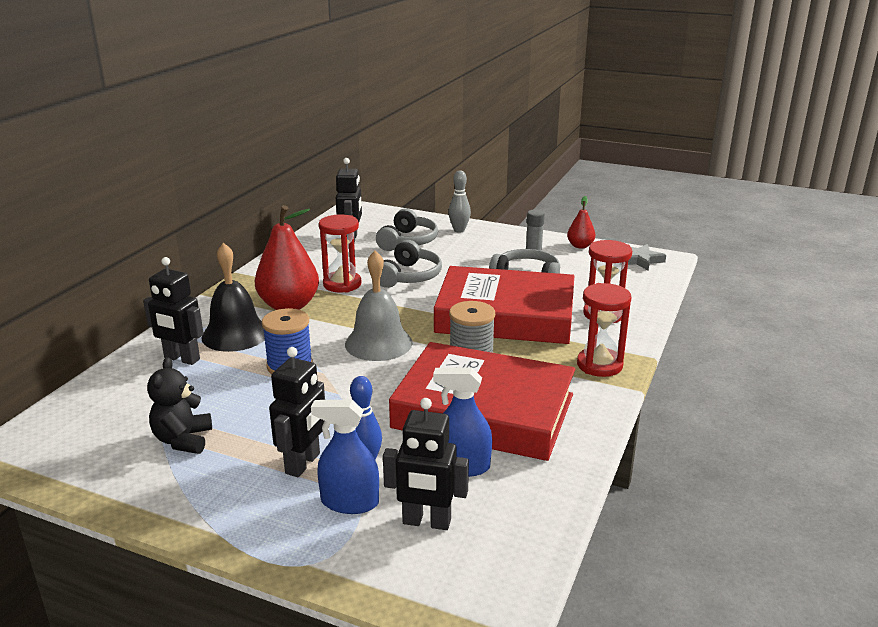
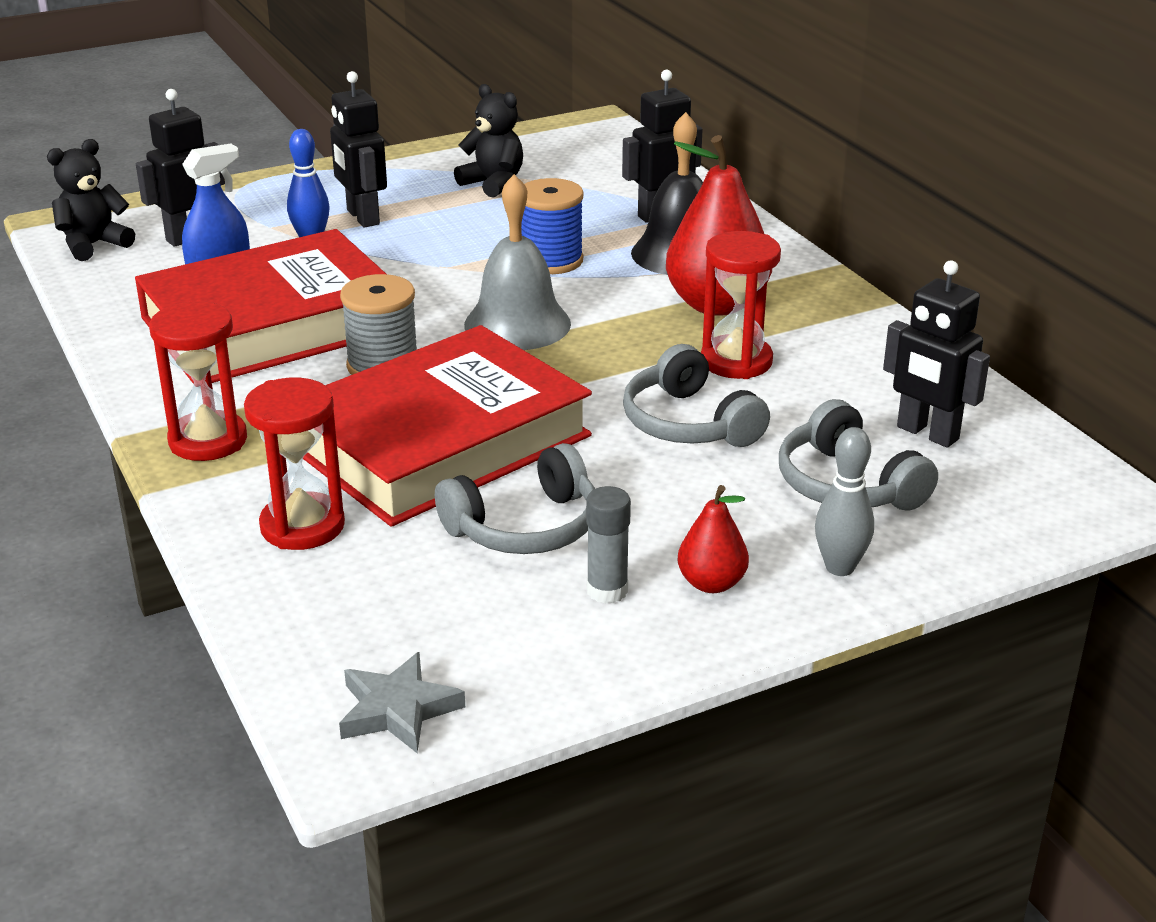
camera: 130 degrees right, 5 degrees up
blue spray bottle [311,400,379,514] -> none
red pear [567,196,595,249] -> red pear moved to [677,485,749,593]
none -> black teddy bear [47,139,135,261]

